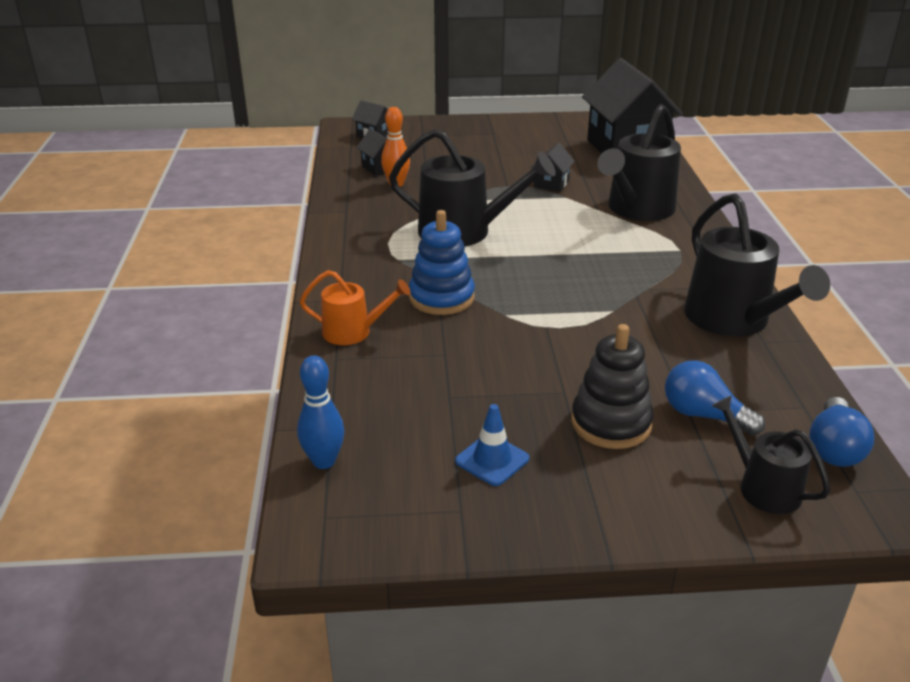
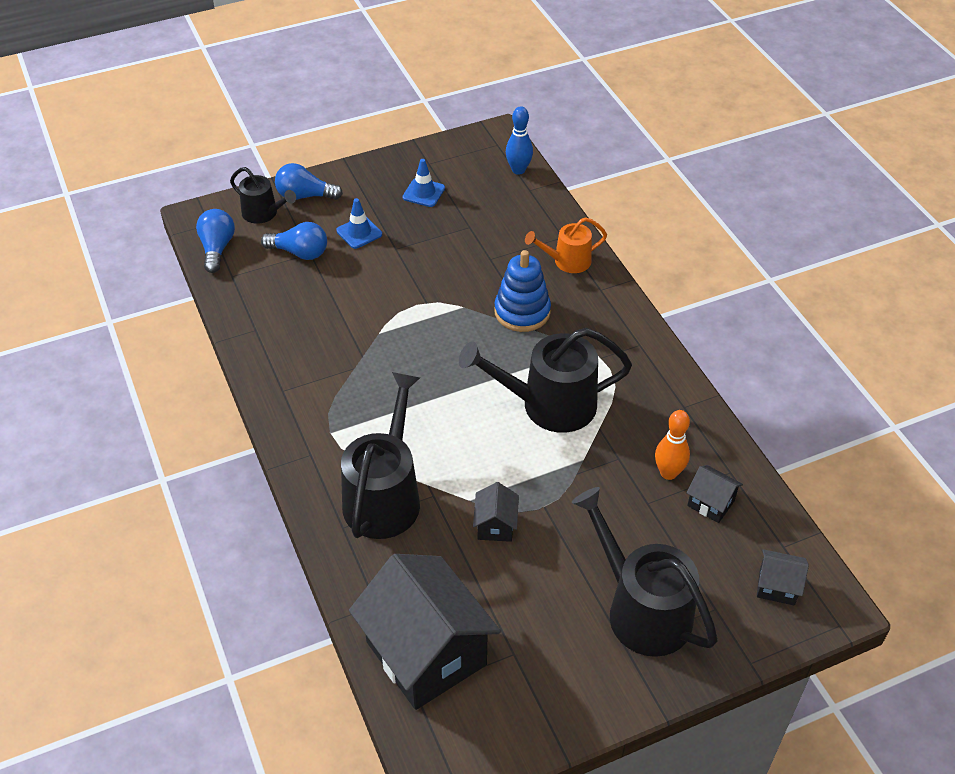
camera: 160 degrees right, 15 degrees up
black stacking toy [571,324,654,449] -> blue traffic cone [336,198,382,249]
black watering can [684,193,830,336] -> black watering can moved to [572,487,718,657]
none -> blue light bulb [275,163,343,200]

